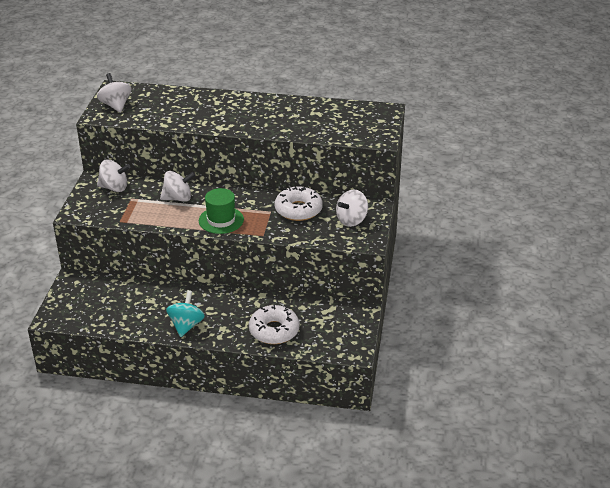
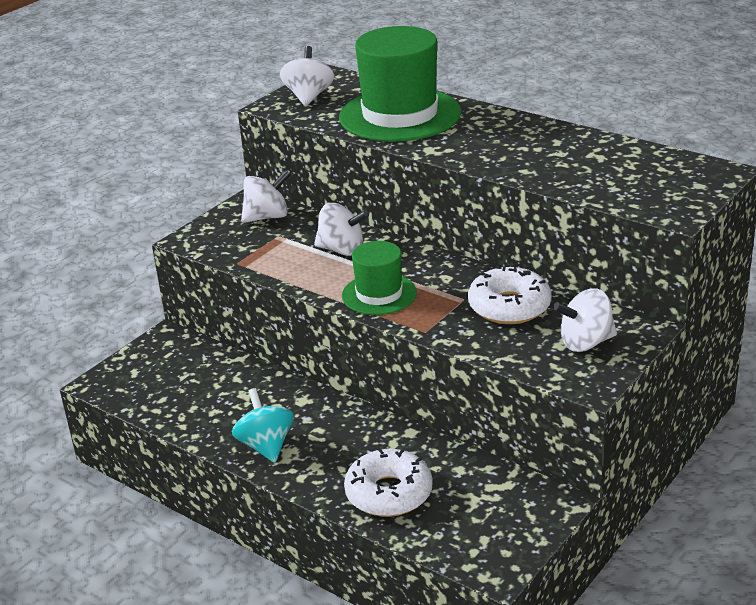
camera: 30 degrees right, 5 degrees down
white spinning top [97,159,131,192] -> white spinning top turned 60 degrees counterclockwise [241,170,290,223]
turquoise spinning top [166,290,205,337] -> turquoise spinning top turned 60 degrees counterclockwise [232,388,294,463]
none -> green hat [339,26,461,142]

